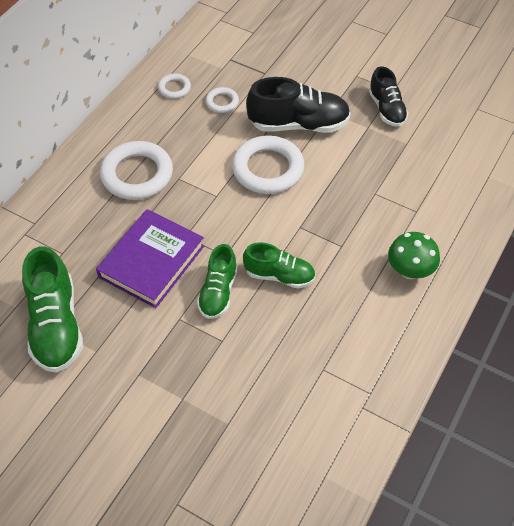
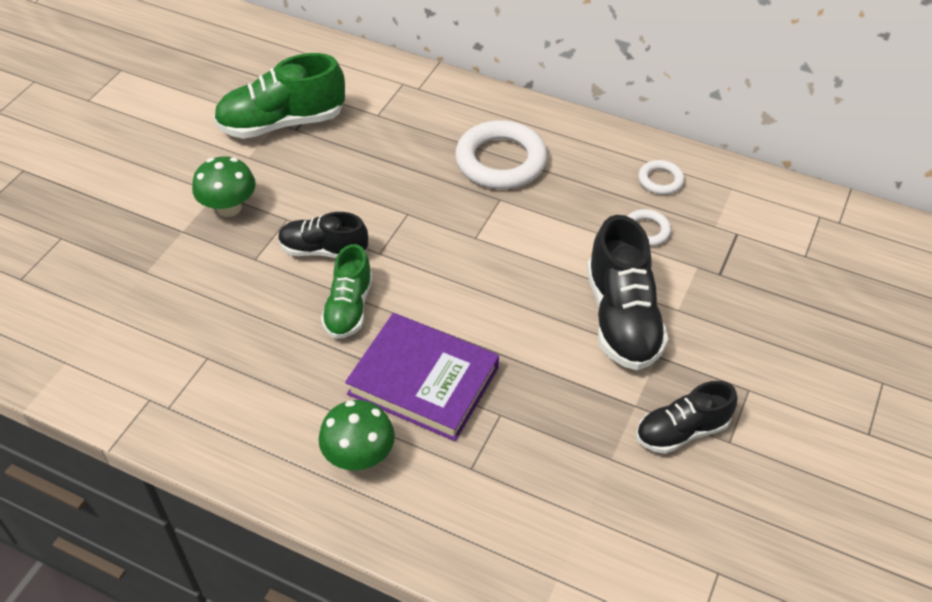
camera: 85 degrees right, 5 degrees down
purple book [96,209,204,308] -> purple book moved to [345,313,499,441]
green shoe [197,244,238,319] -> black shoe [278,212,368,258]
white ring [232,136,304,194] -> none
none -> green mushroom [192,156,256,217]

